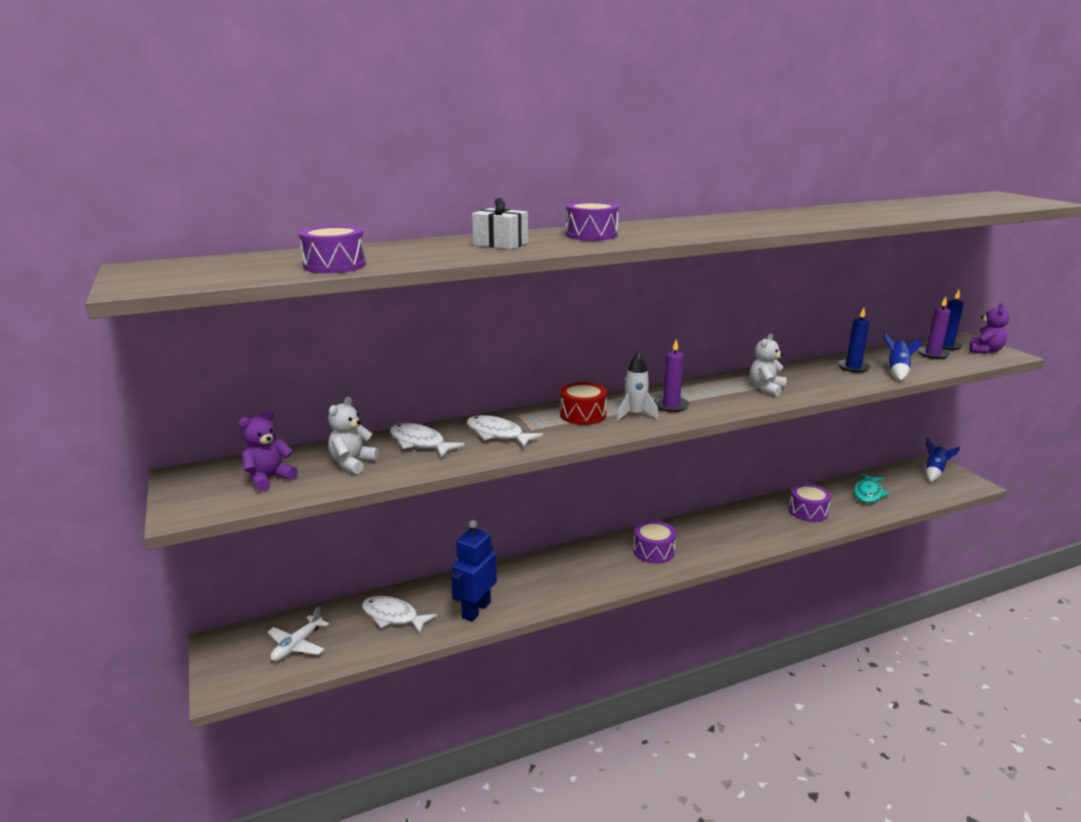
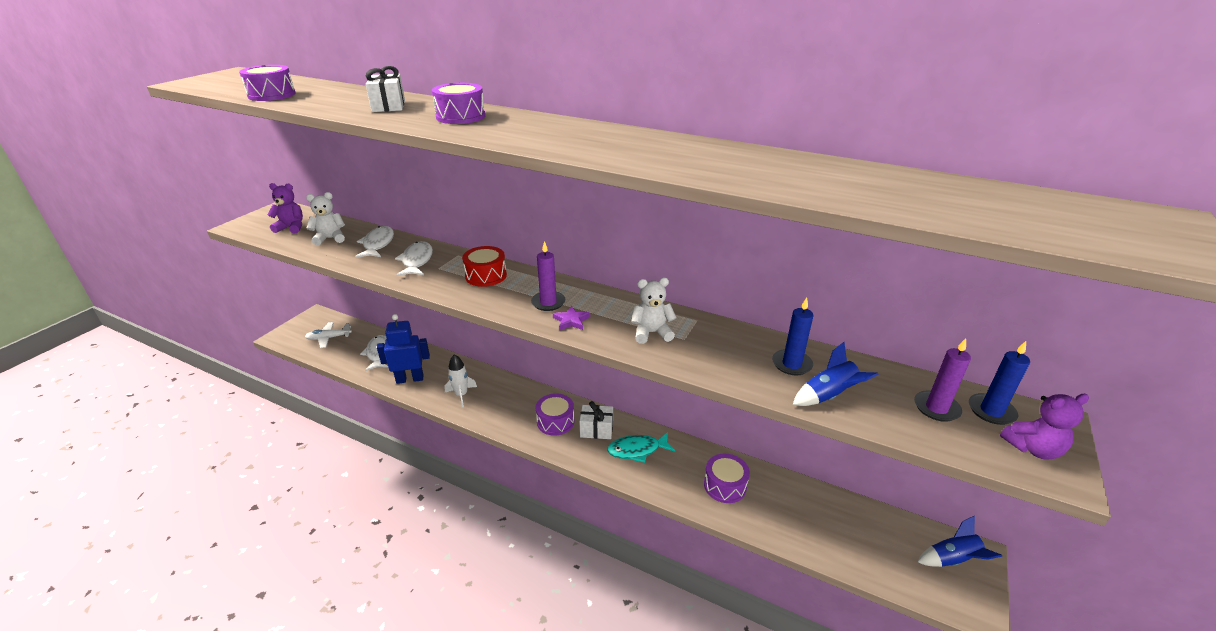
camera: 50 degrees right, 10 degrees up
white rocket [617,351,658,421] -> white rocket moved to [444,354,477,407]
turquoise fish [854,473,890,503] -> turquoise fish moved to [607,432,675,463]
none -> purple star [553,306,590,331]
none -> white gift [579,401,613,439]

